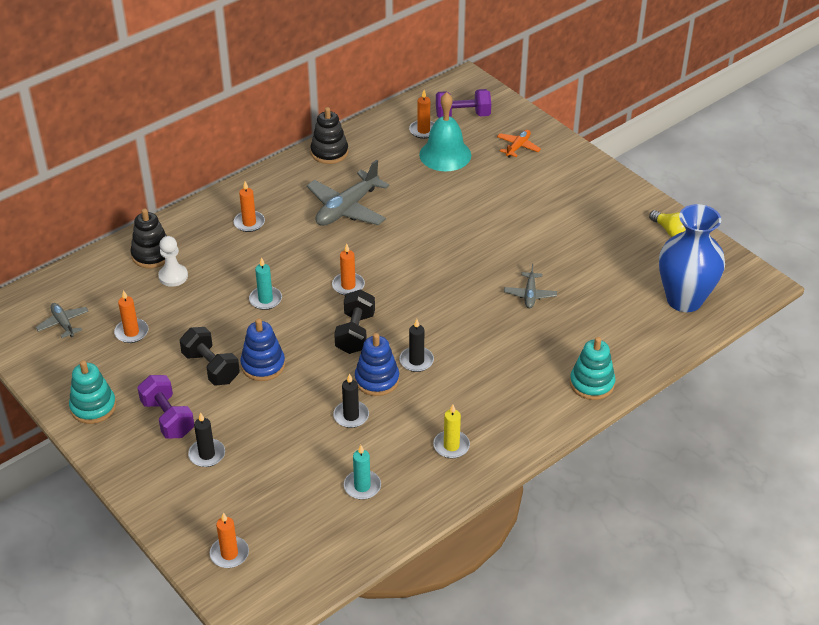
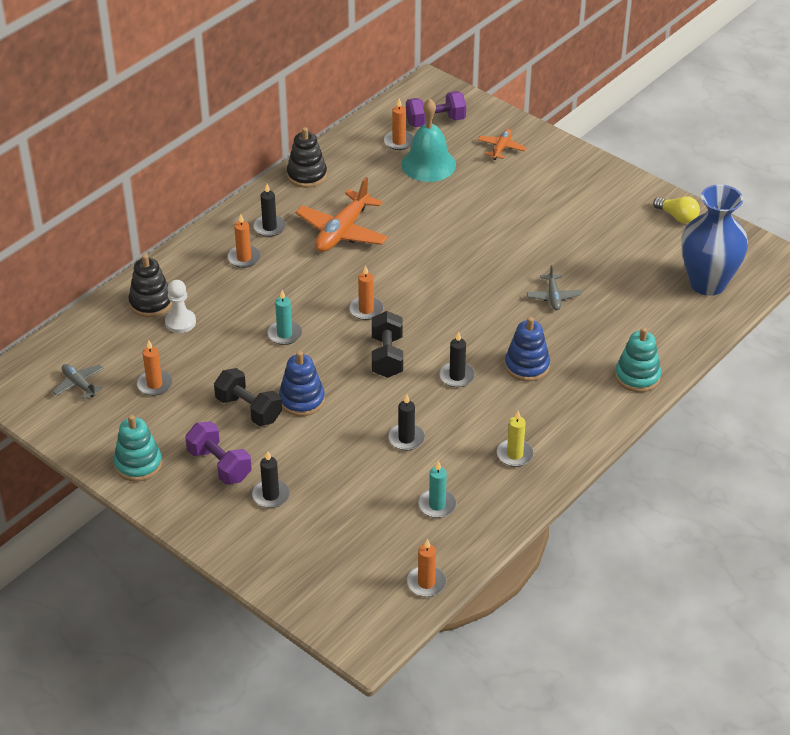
camera: 10 degrees left, 0 degrees up
orange candle [210,512,249,568] -> orange candle moved to [407,539,447,597]
grey plane [307,160,390,226] -> orange plane [295,177,388,252]
blue stacking toy [355,333,399,396] -> blue stacking toy moved to [505,317,550,382]
none -> black candle [253,184,286,237]

